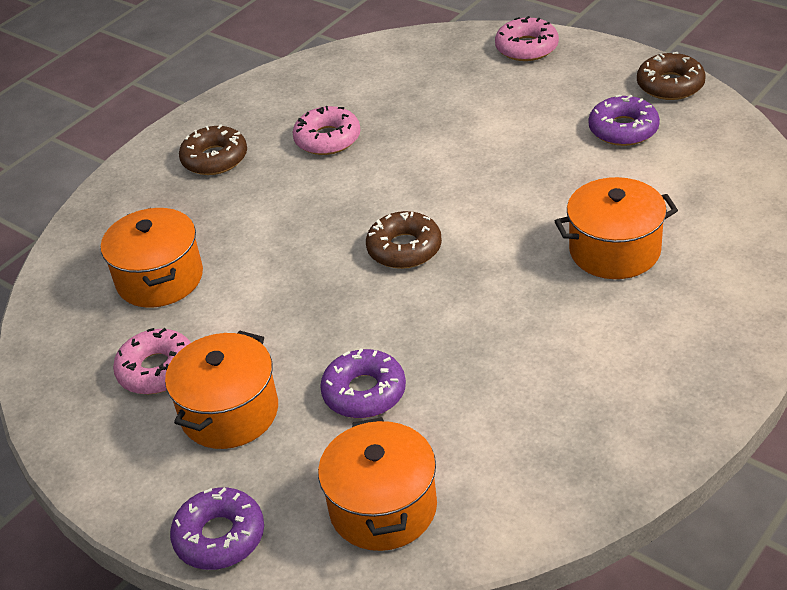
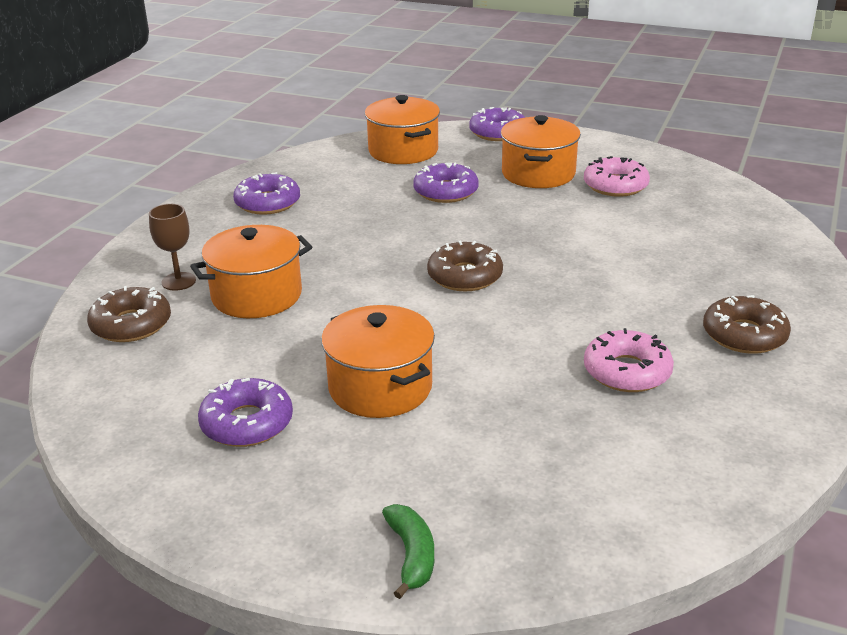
camera: 160 degrees right, 10 degrees down
orange pot [101,208,203,308] -> orange pot moved to [321,305,435,418]
pink donut [495,16,559,61] -> green banana [382,504,434,599]
brown donut [637,52,706,100] -> brown donut moved to [87,286,171,342]
none -> brown goblet [149,204,196,291]
none -> purple donut [233,172,300,215]

